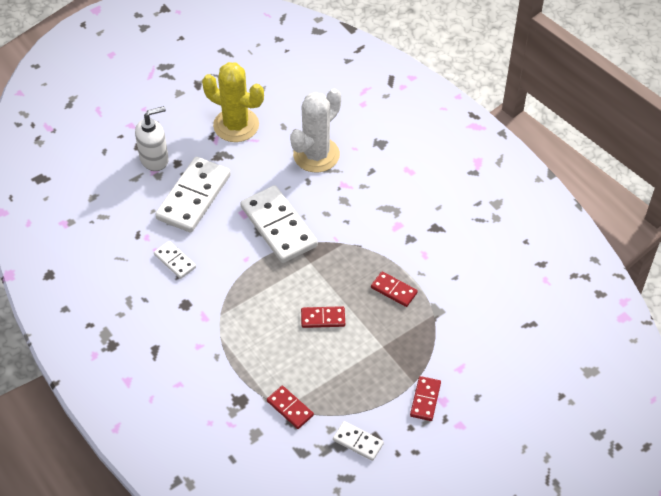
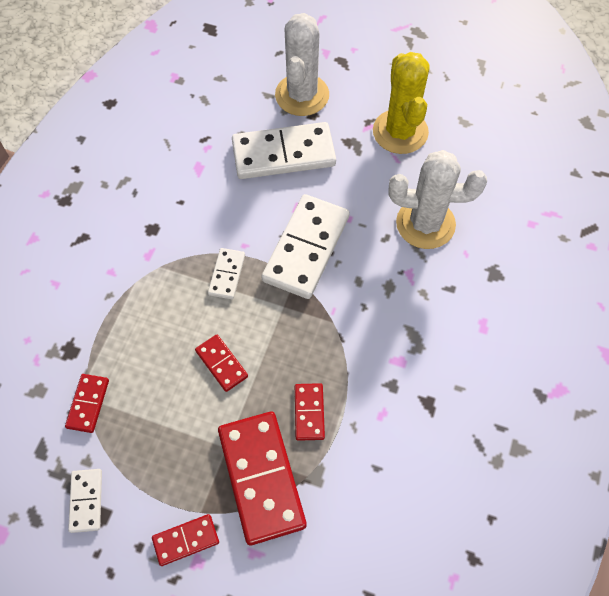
camera: 55 degrees right, 10 degrees up
white soap dispenser [135,106,169,171] -> white cactus [275,13,329,116]
white domino [154,241,196,279] -> white domino moved to [208,248,245,299]
none -> red domino [218,411,307,545]

